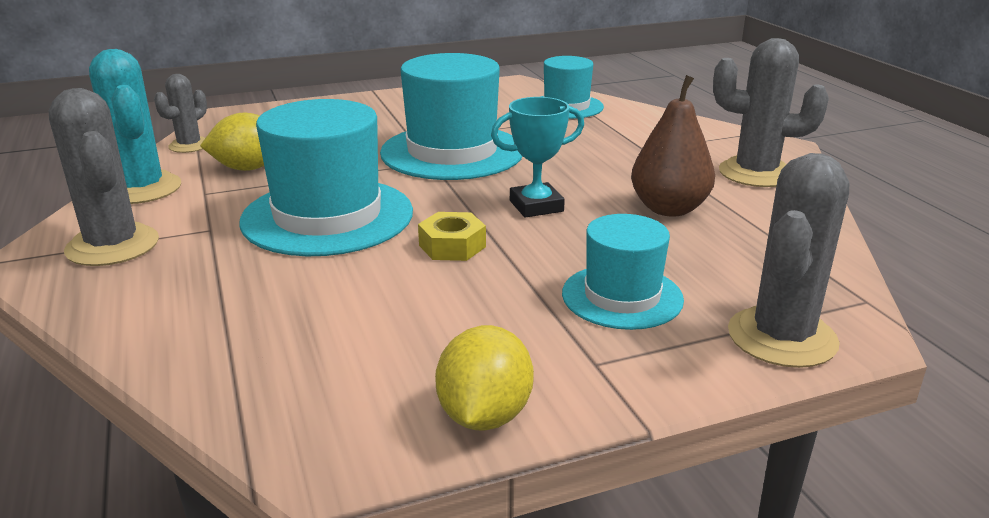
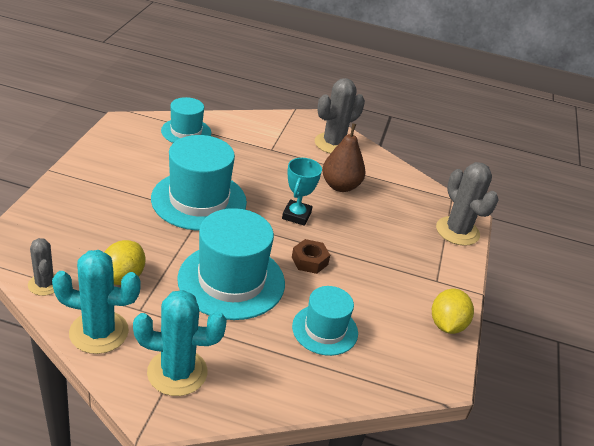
camera: 60 degrees left, 10 degrees up
grey cactus [49,88,159,266] -> turquoise cactus [133,290,227,396]
yellow nut [418,212,486,261] -> brown nut [292,239,330,274]
yellow lemon [435,325,534,431] -> yellow lemon turned 60 degrees clockwise [432,289,474,334]
turquoise hat [562,214,684,330] -> turquoise hat moved to [292,286,358,356]

